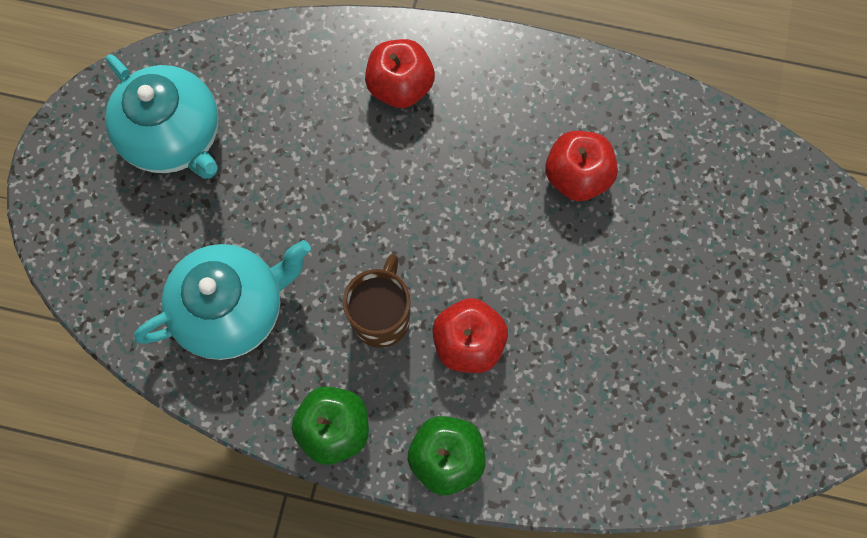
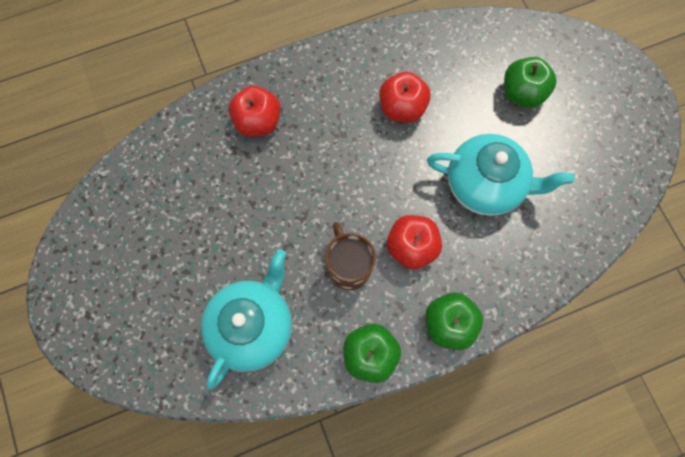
camera: 35 degrees left, 0 degrees up
turquoise teapot [105,54,219,179] -> turquoise teapot moved to [427,134,575,216]
none -> green apple [504,57,557,108]

